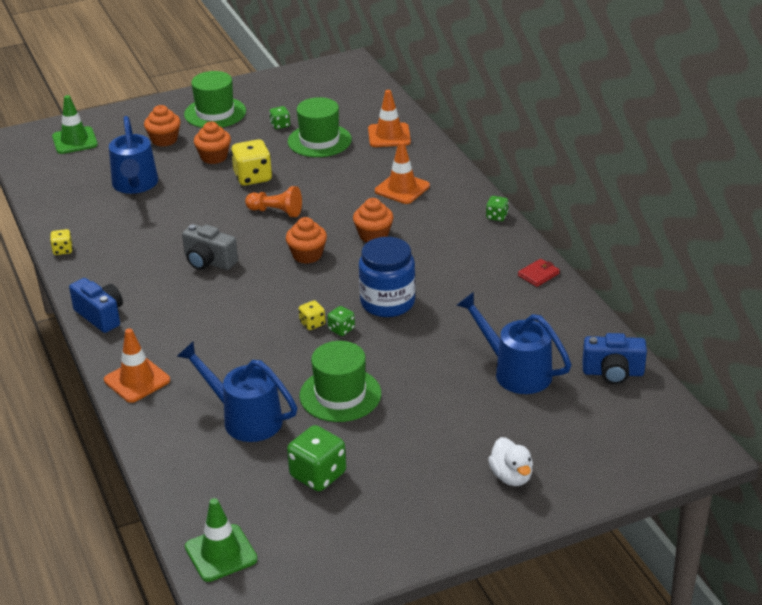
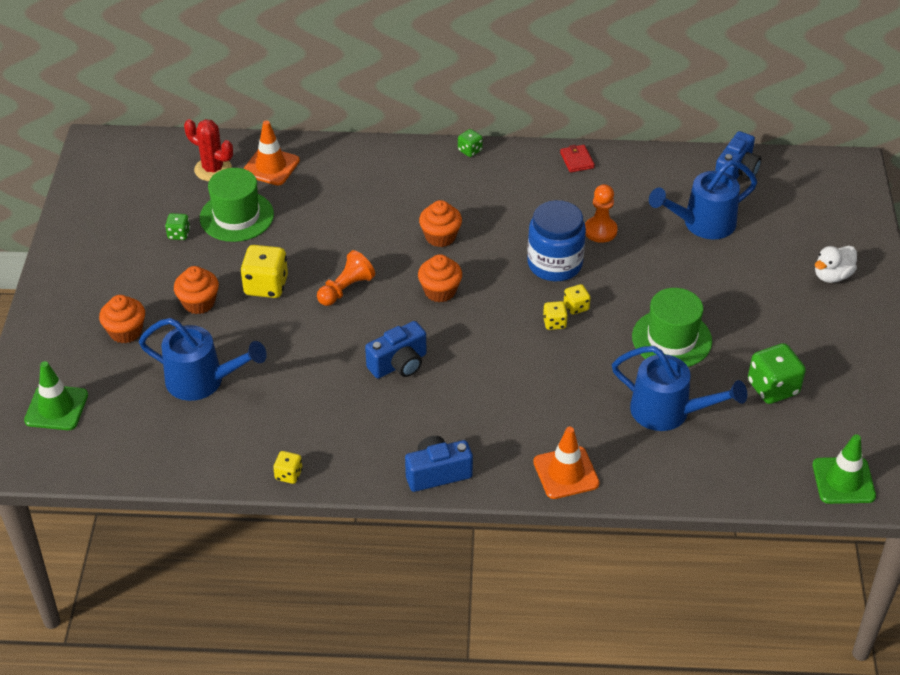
camera: 65 degrees left, 10 degrees up
blue watering can [176,342,297,442] -> blue watering can turned 120 degrees counterclockwise [612,346,747,431]
grey camera [182,224,238,270] -> blue camera [365,321,426,378]
green hat [184,71,246,128] -> none
green dice [327,306,355,336] -> yellow dice [564,284,590,315]
orange traffic cone [375,141,430,204] -> none
white duck [488,437,533,486] -> white duck turned 135 degrees clockwise [815,246,857,283]
none -> red cactus [184,119,233,181]
none -> orange pawn [585,184,618,243]

